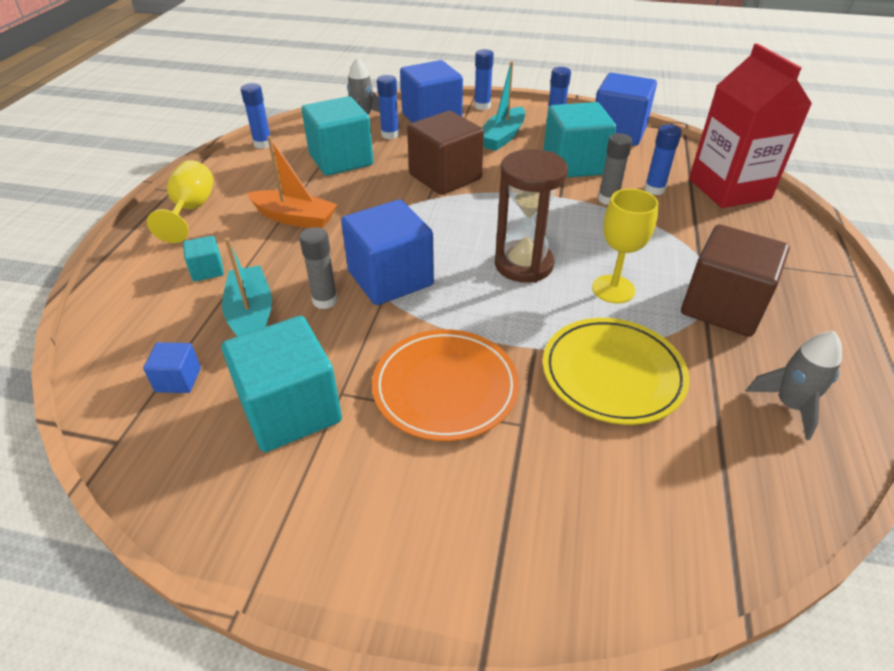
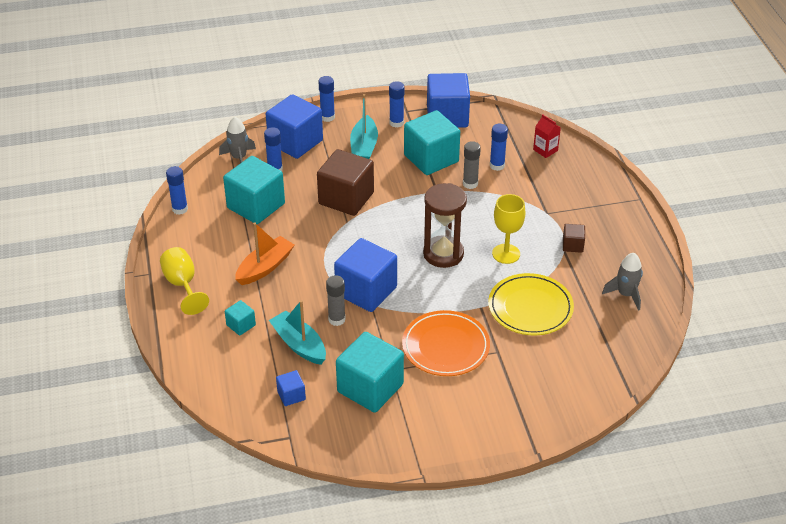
camera: 25 degrees left, 0 degrees up
orange boat [247,136,338,228] -> orange boat turned 45 degrees counterclockwise [235,223,294,285]
brown cube [681,224,790,337] -> brown cube [563,224,585,253], size x0.46
red carton [689,43,812,208] -> red carton [533,114,561,158], size x0.42

